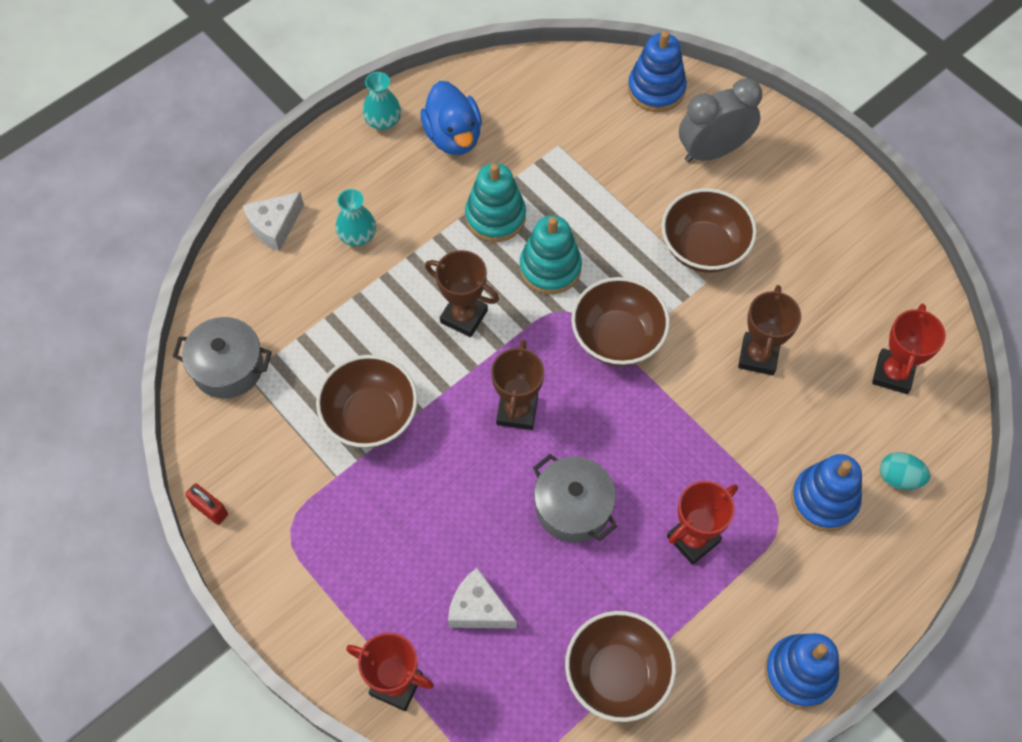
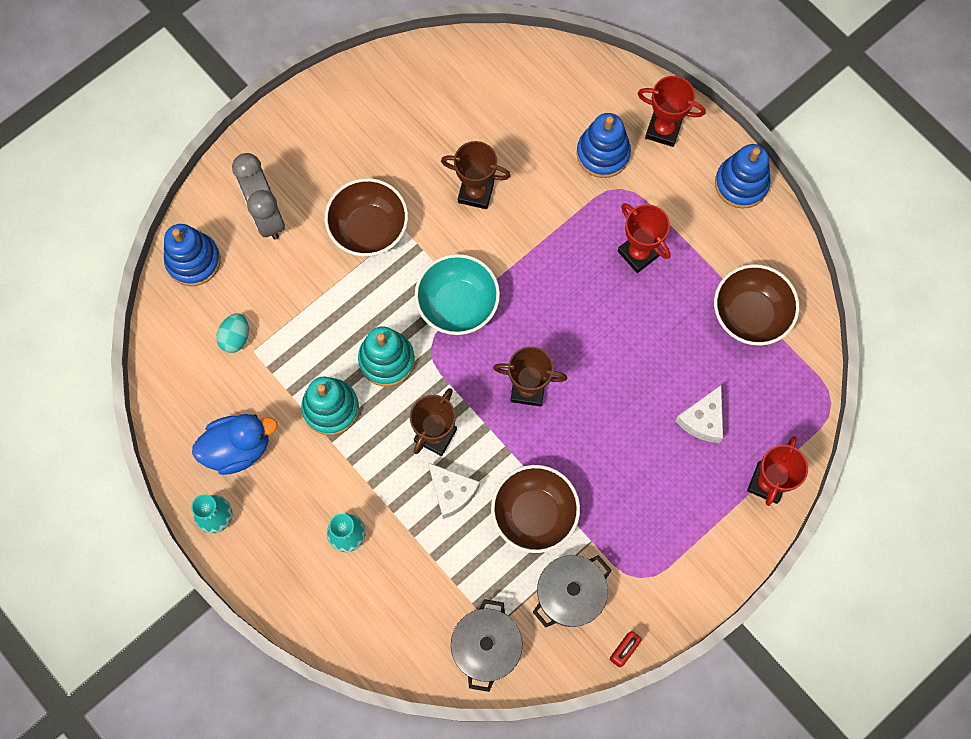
camera: 90 degrees left, 10 degrees up
white cheese [243,192,304,252] -> white cheese moved to [428,463,480,519]
grey pot [533,454,617,542] -> grey pot moved to [533,555,612,628]
brown bowl [571,277,670,366] -> turquoise bowl [415,254,500,335]
red trophy [872,303,946,394] -> red trophy moved to [638,76,705,147]
turquoise egg [880,452,930,490] -> turquoise egg moved to [216,313,249,353]

